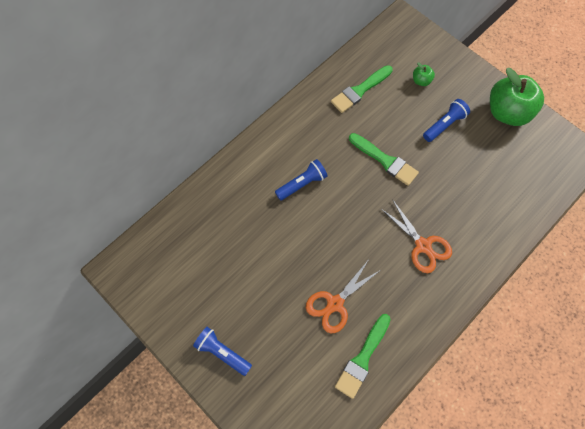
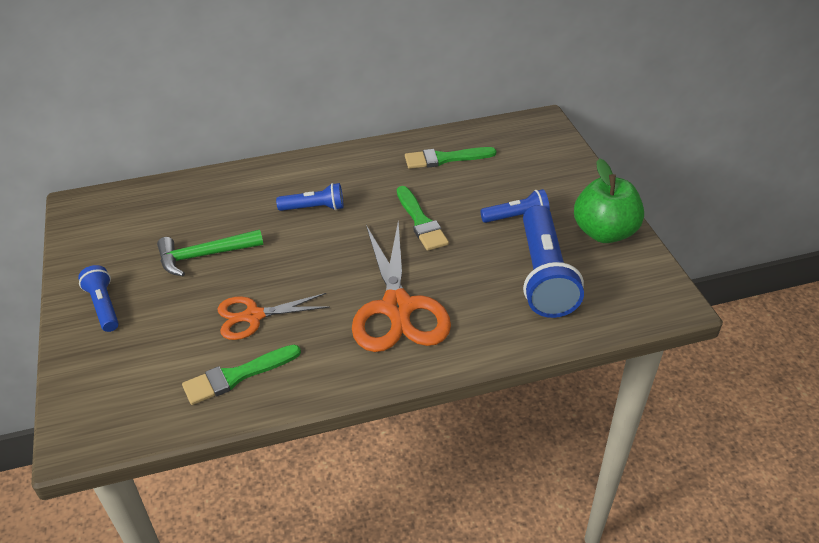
camera: 30 degrees right, 25 degrees down
orange scissors [381,199,452,273] -> orange scissors [352,221,451,352], size x1.69
green apple [413,62,435,86] -> none
none -> green hammer [157,229,263,276]
none -> blue flashlight [523,205,584,318]

